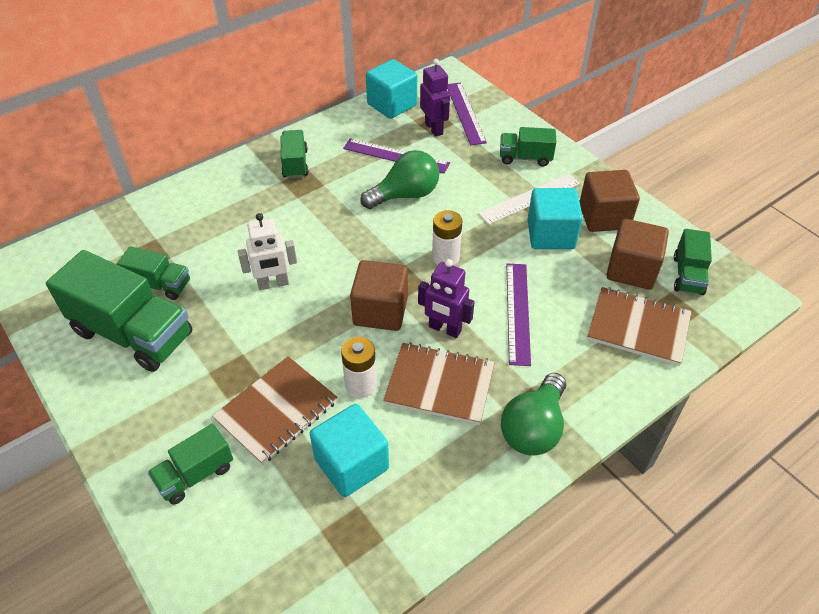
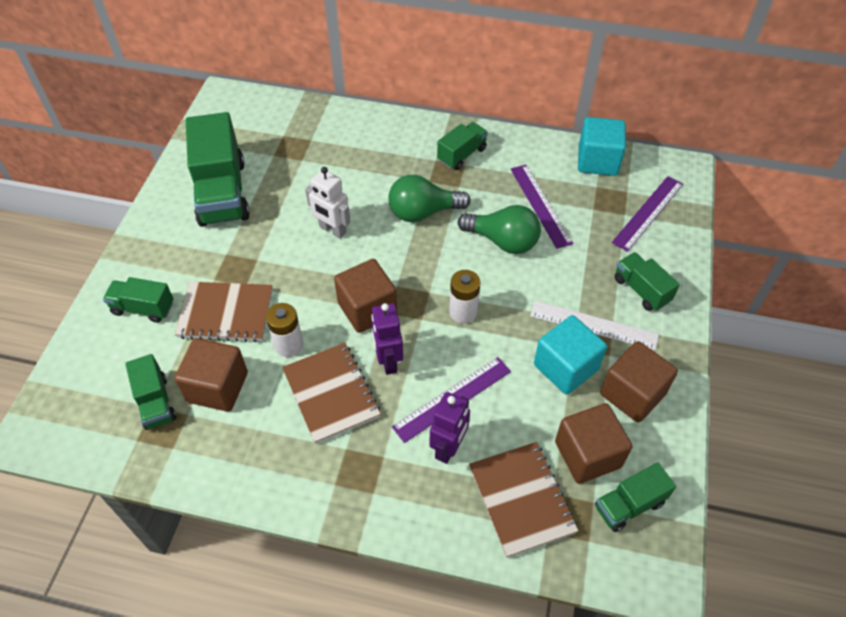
camera: 50 degrees right, 5 degrees up
green truck [117,246,190,300] -> green truck moved to [125,354,176,430]
turquoise cube [310,404,389,497] -> brown cube [174,338,248,412]
purple robot [420,59,450,137] -> purple robot moved to [430,392,470,464]
green light bulb [501,373,566,456] -> green light bulb moved to [388,175,471,222]

